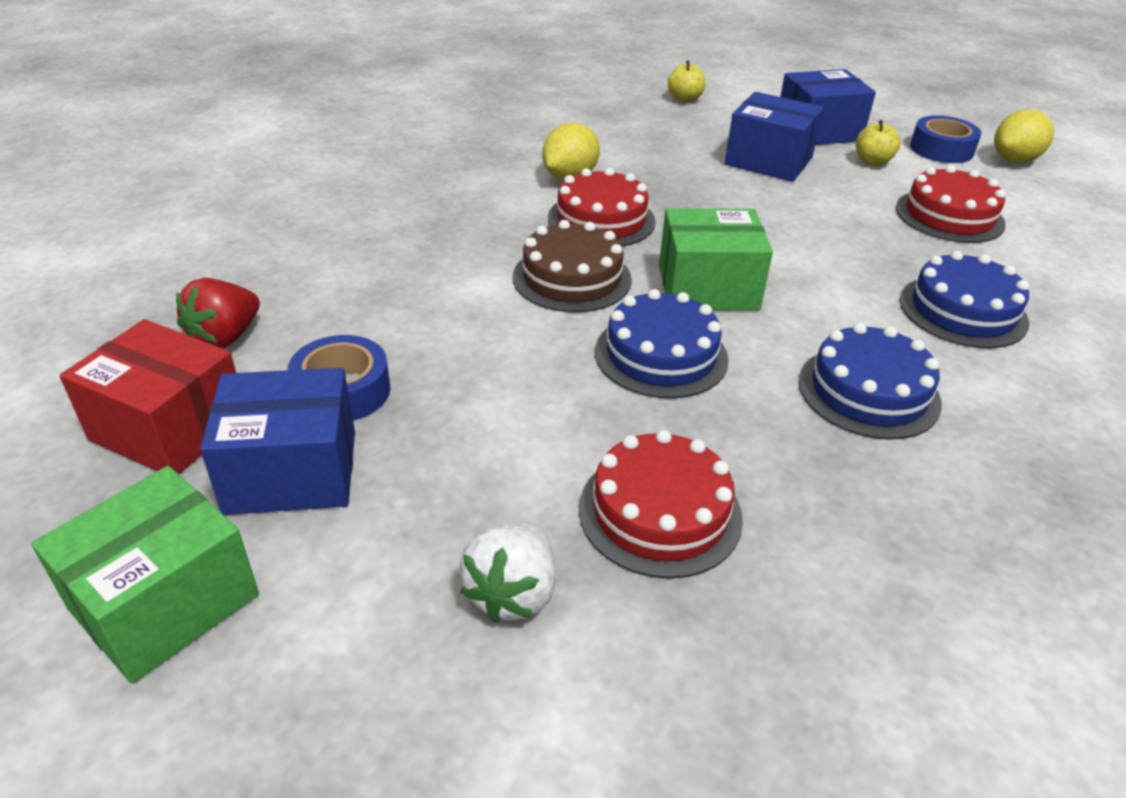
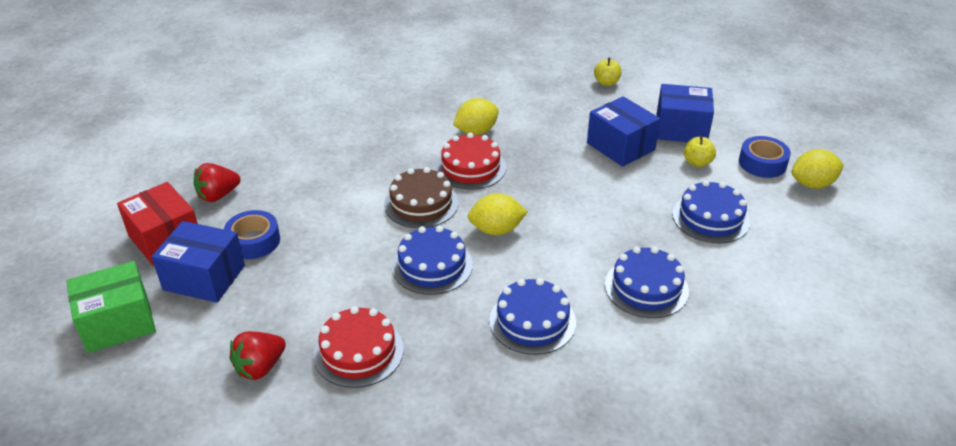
camera: 25 degrees right, 0 degrees up
white strawberry [460,523,555,622] -> red strawberry [230,331,286,380]
green box [659,208,773,310] -> yellow lemon [468,193,528,235]
red cake [896,165,1006,243] -> blue cake [672,180,750,243]

